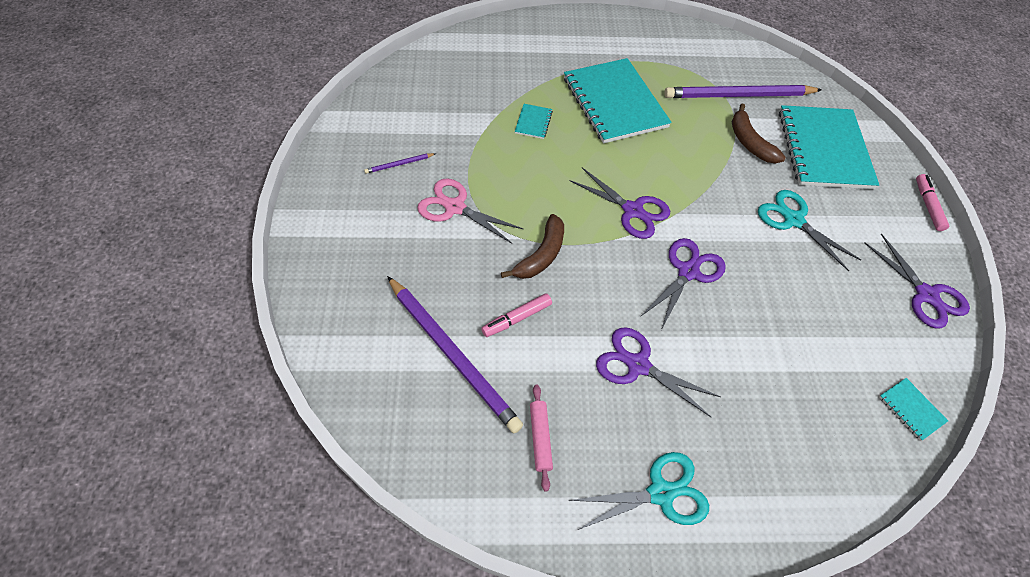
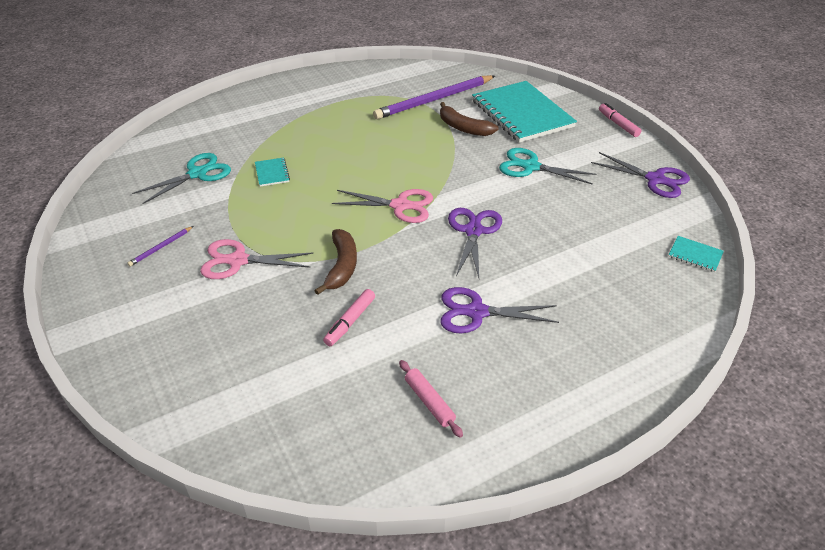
camera: 25 degrees left, 15 degrees down
purple pencil [387,276,523,433] -> none
turquoise notebook [564,58,672,143] -> none
turquoise scissors [568,452,709,530] -> turquoise scissors moved to [132,153,231,204]
purple scissors [569,168,670,239] -> pink scissors [332,189,433,223]

